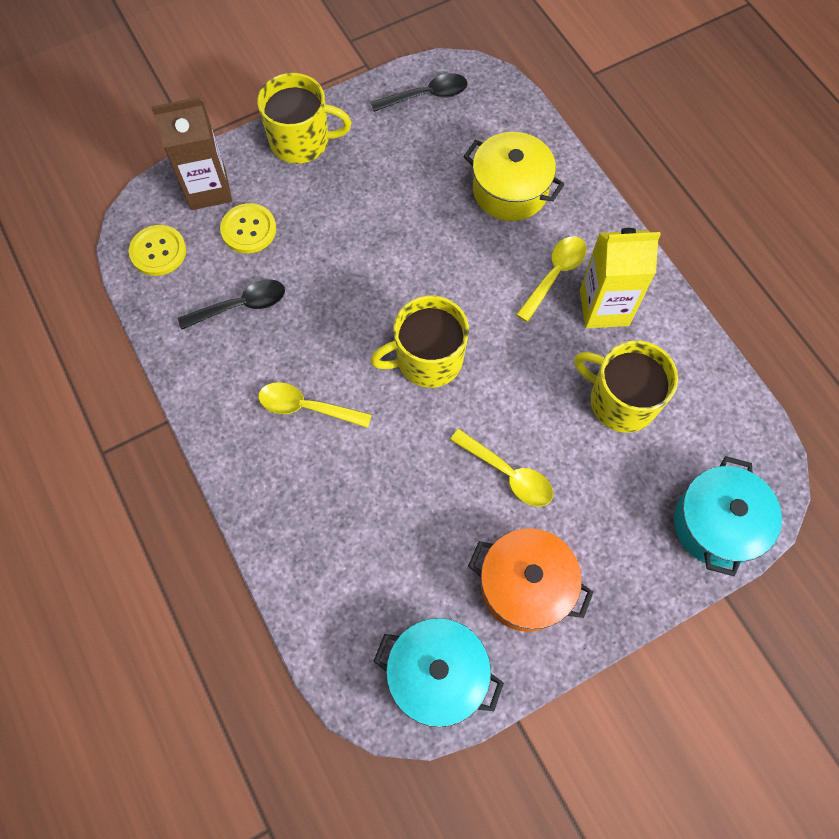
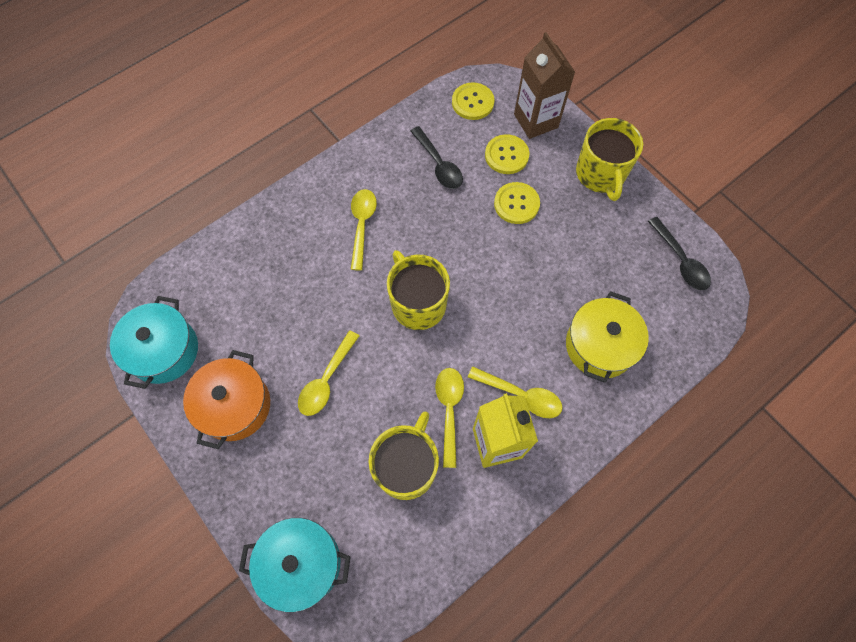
camera: 80 degrees right, 0 degrees up
none -> yellow spoon [435,368,464,468]
none -> yellow button [494,182,540,224]

